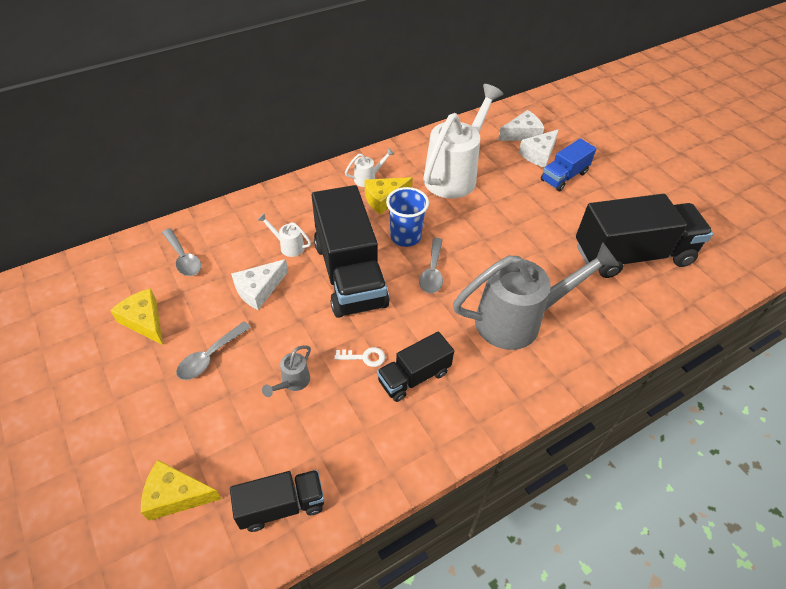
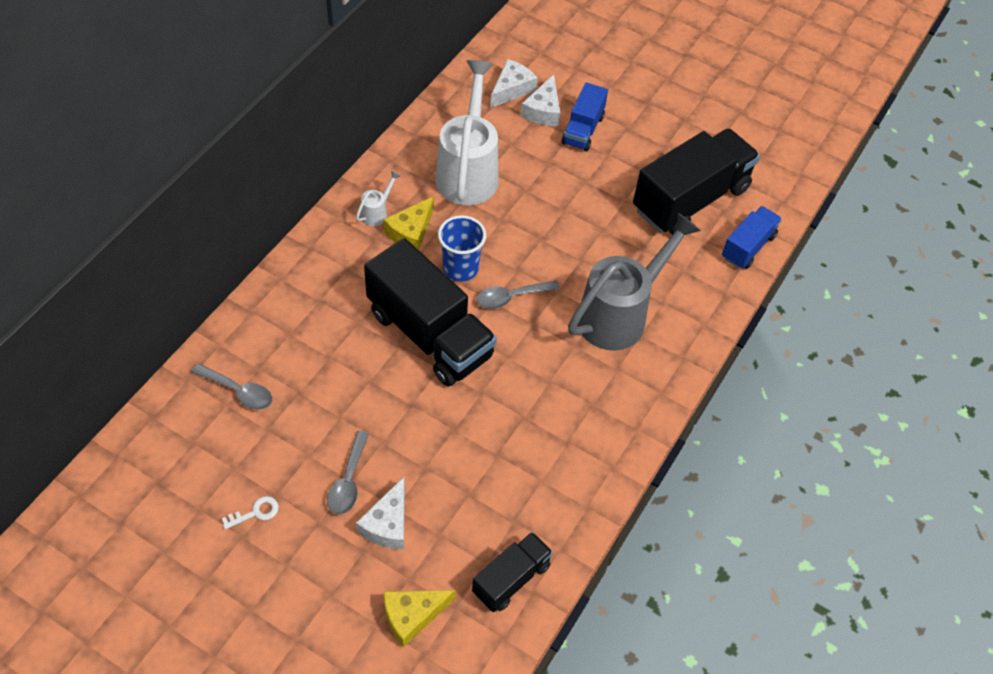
camera: 30 degrees left, 5 degrees up
yellow cheese [110,288,163,345] -> none
white cheese [231,259,288,310] -> white cheese moved to [356,477,405,549]
white watering can [258,213,311,257] -> none
grey watering can [262,345,311,397] -> none
white key [335,347,385,367] -> white key moved to [222,496,279,530]
black truck [377,331,454,402] -> none
grey spoon [419,238,443,293] -> grey spoon turned 90 degrees clockwise [477,280,560,309]
none -> blue truck [722,206,782,269]

